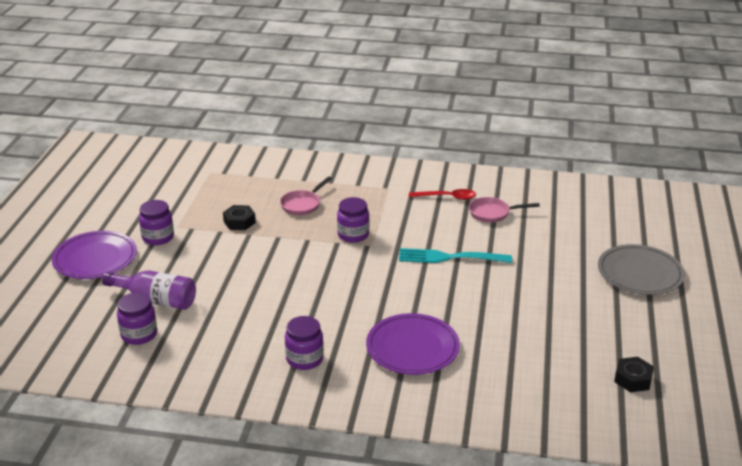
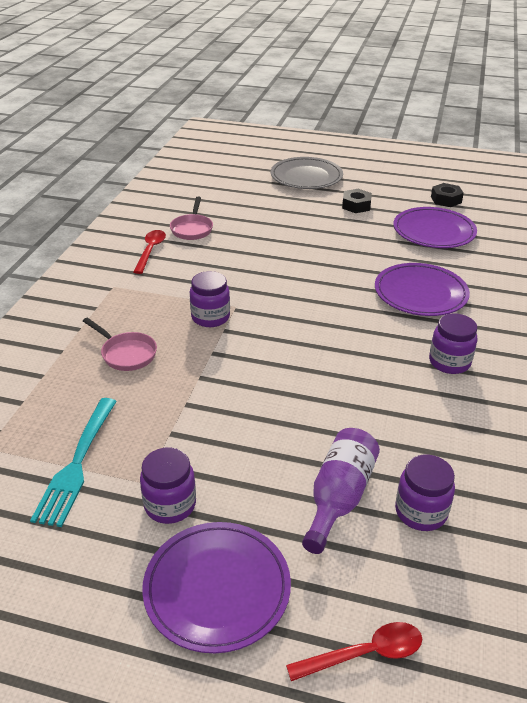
camera: 85 degrees left, 5 degrees up
black nut [223,205,256,230] -> black nut moved to [342,189,372,213]
turquoise fork [399,248,512,263] -> turquoise fork moved to [30,398,117,527]
none -> red spoon [286,622,422,681]
none -> purple plate [393,207,477,248]

